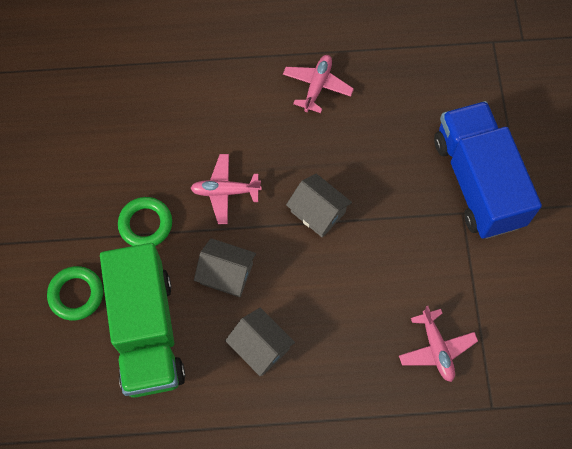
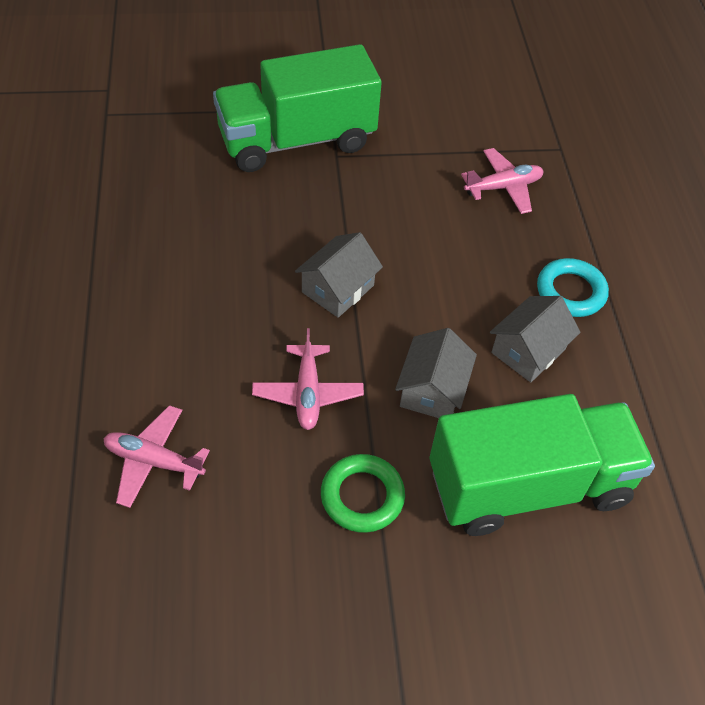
camera: 95 degrees left, 15 degrees down
green ring [47,266,103,320] -> none
pink plane [283,55,354,113] -> pink plane moved to [103,405,210,508]
blue truck [434,101,542,239] -> green truck [213,44,382,172]
none -> turquoise ring [537,258,609,317]

